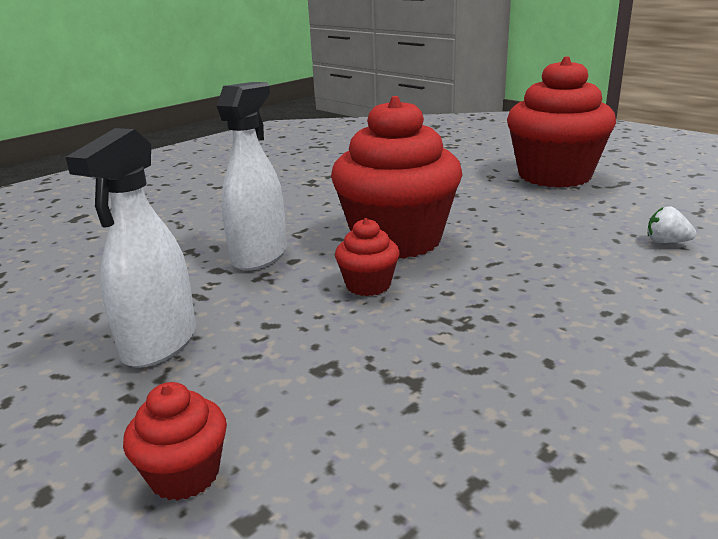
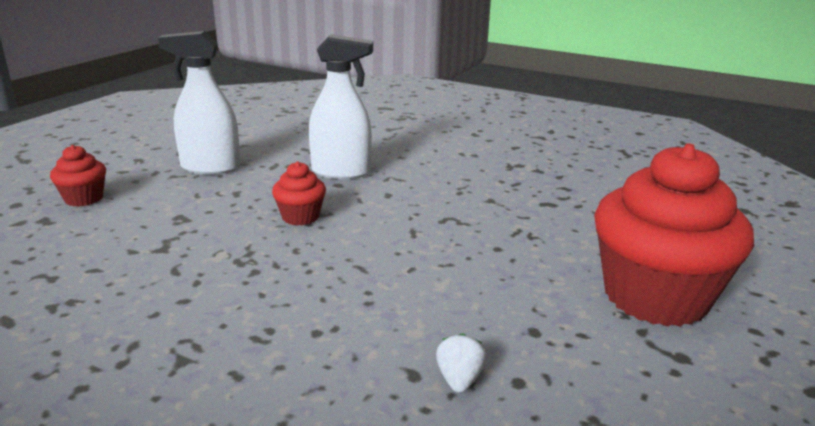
camera: 70 degrees right, 0 degrees up
red cupcake [331,96,462,259] -> none

